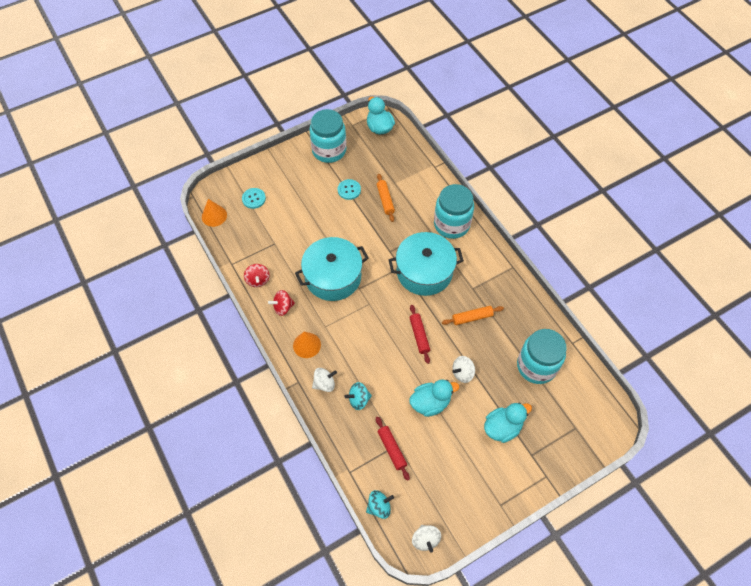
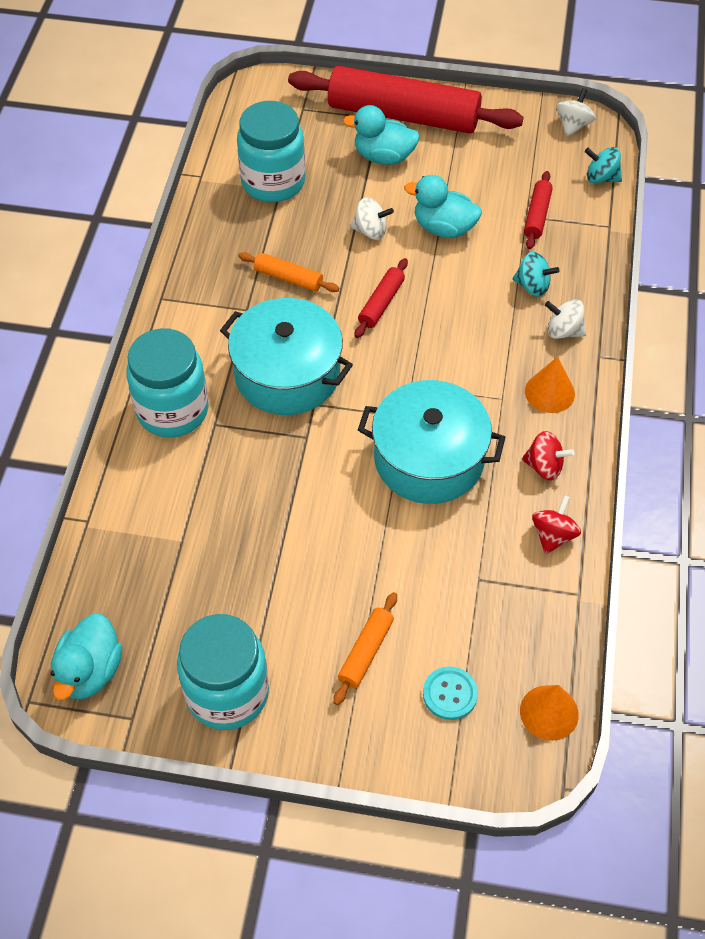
camera: 140 degrees left, 5 degrees down
turquoise button [338,179,361,200] -> none
orange rolling pin [377,174,395,222] -> orange rolling pin moved to [334,592,397,705]
none -> red rolling pin [288,66,524,134]

